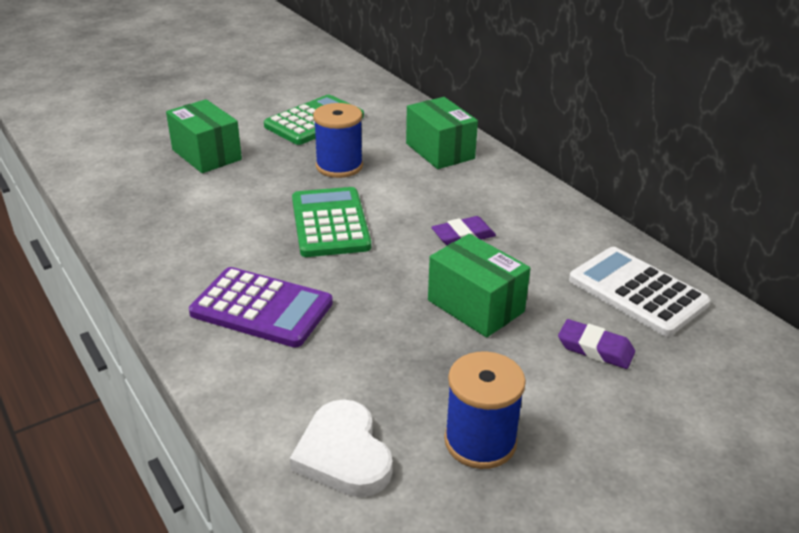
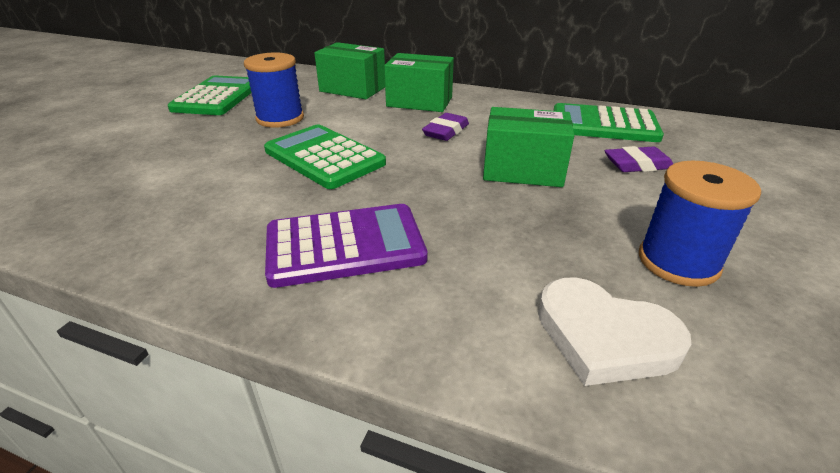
camera: 35 degrees left, 0 degrees up
green box [166,99,242,173] -> green box moved to [384,53,454,112]
white calculator [569,247,710,337] -> green calculator [553,103,664,142]

